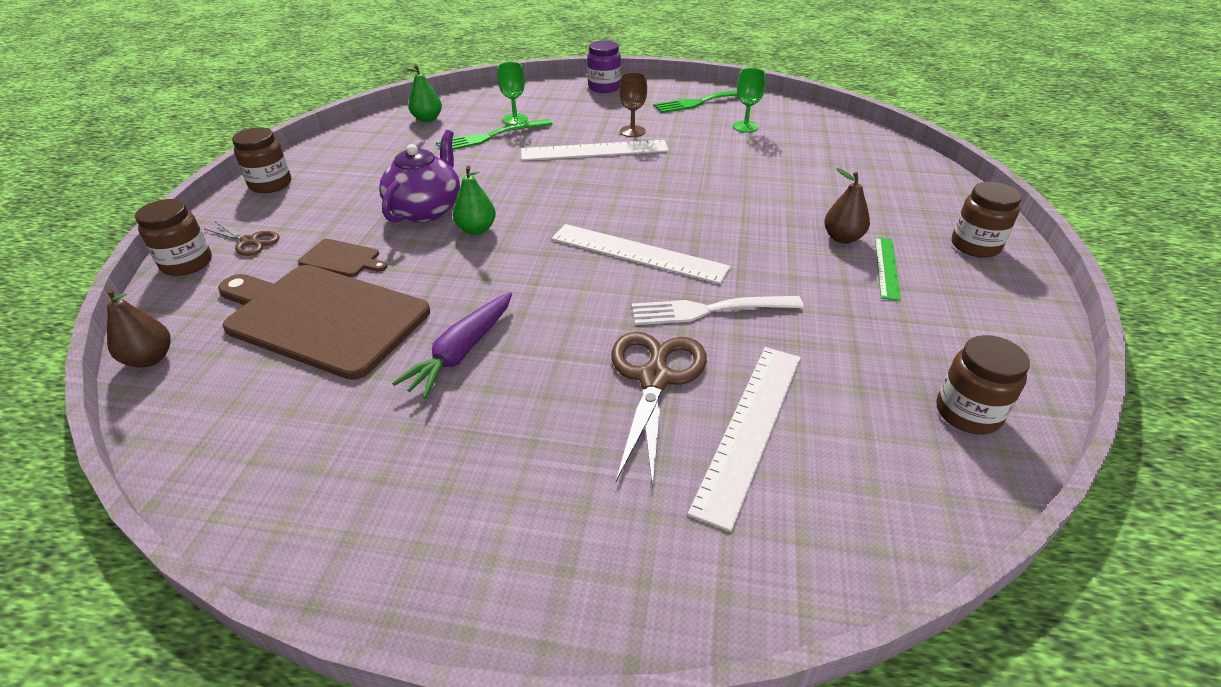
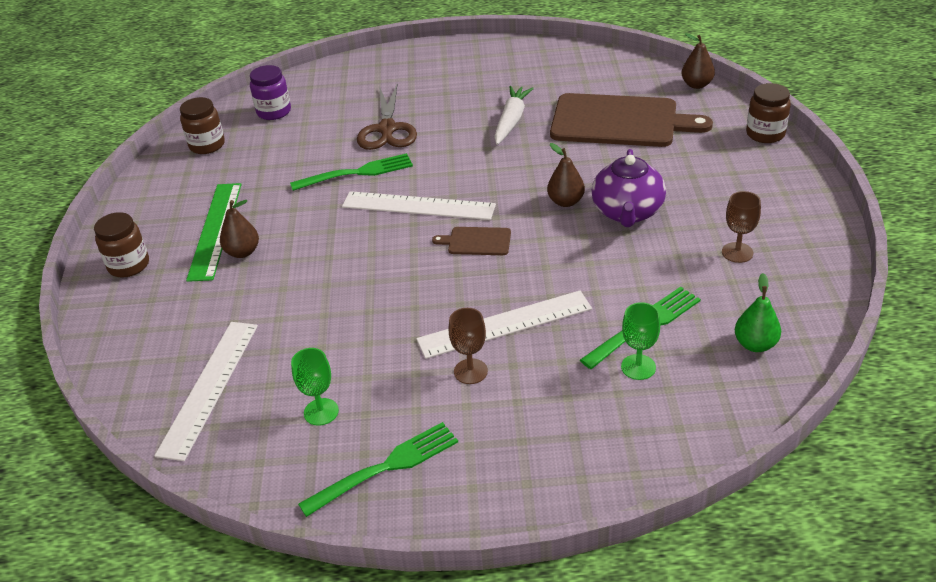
camera: 170 degrees right, 0 degrees up
brown scissors [204,221,279,256] -> none
brown jar [232,127,291,193] -> none
brown cutting board [298,239,387,277] -> brown cutting board moved to [432,227,511,255]
purple carrot [392,292,512,399] -> white carrot [494,86,534,145]
green pear [453,166,496,235] -> brown pear [547,143,585,207]
purple jar [587,40,621,93] -> purple jar moved to [250,65,291,120]
white fork [632,296,803,325] -> green fork [290,153,413,191]
white ruler [688,347,801,532] -> white ruler moved to [154,322,258,461]
green ruler [875,237,901,301] -> green ruler [186,183,242,282], size x1.77
none -> brown goblet [722,191,761,263]

